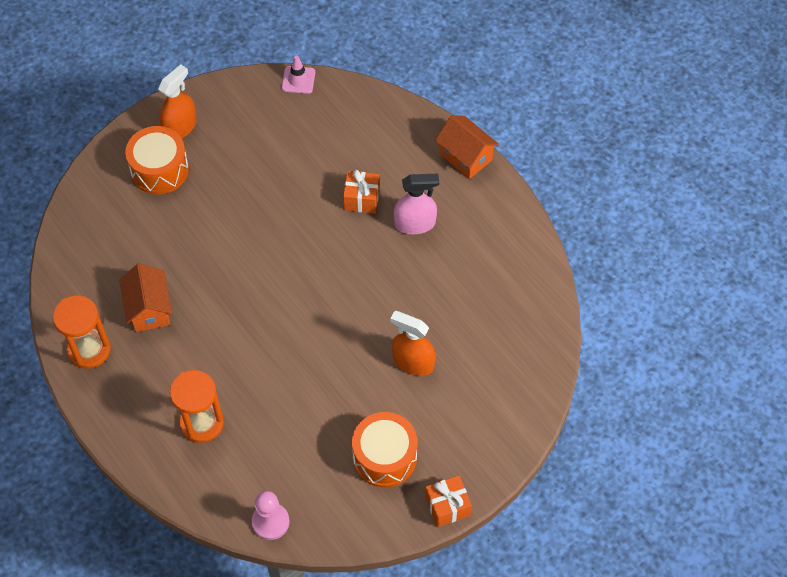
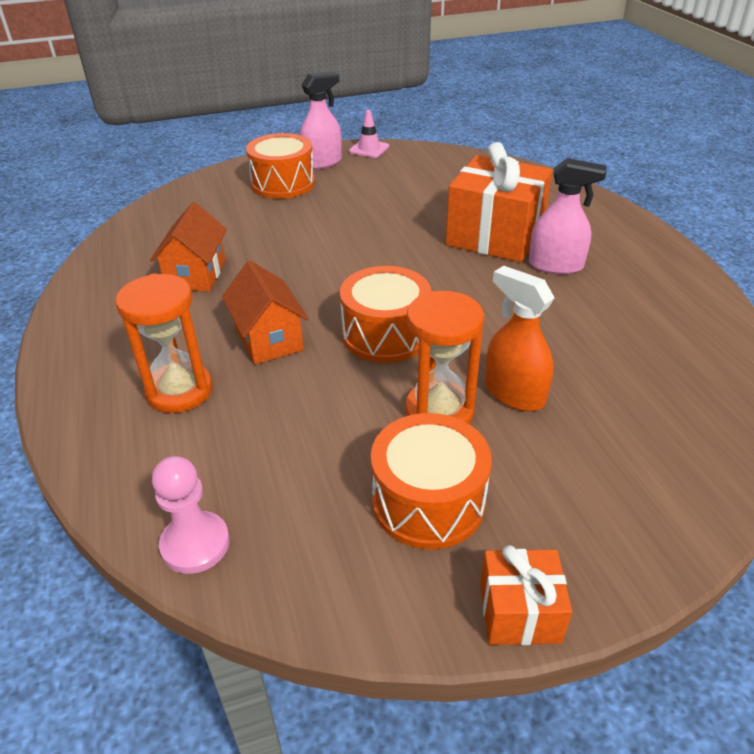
camera: 20 degrees right, 20 degrees down
orange hourglass [53,295,111,369] -> orange hourglass moved to [405,291,484,424]
orange spray bottle [158,64,197,138] -> pink spray bottle [300,72,342,169]
pink traffic cone [282,56,315,94] -> pink traffic cone moved to [349,110,389,158]
orange gift [343,170,380,213] -> orange gift [445,142,552,262], size x1.96
orange house [435,115,499,179] -> orange house moved to [222,261,309,364]
none -> orange drum [340,266,431,363]

